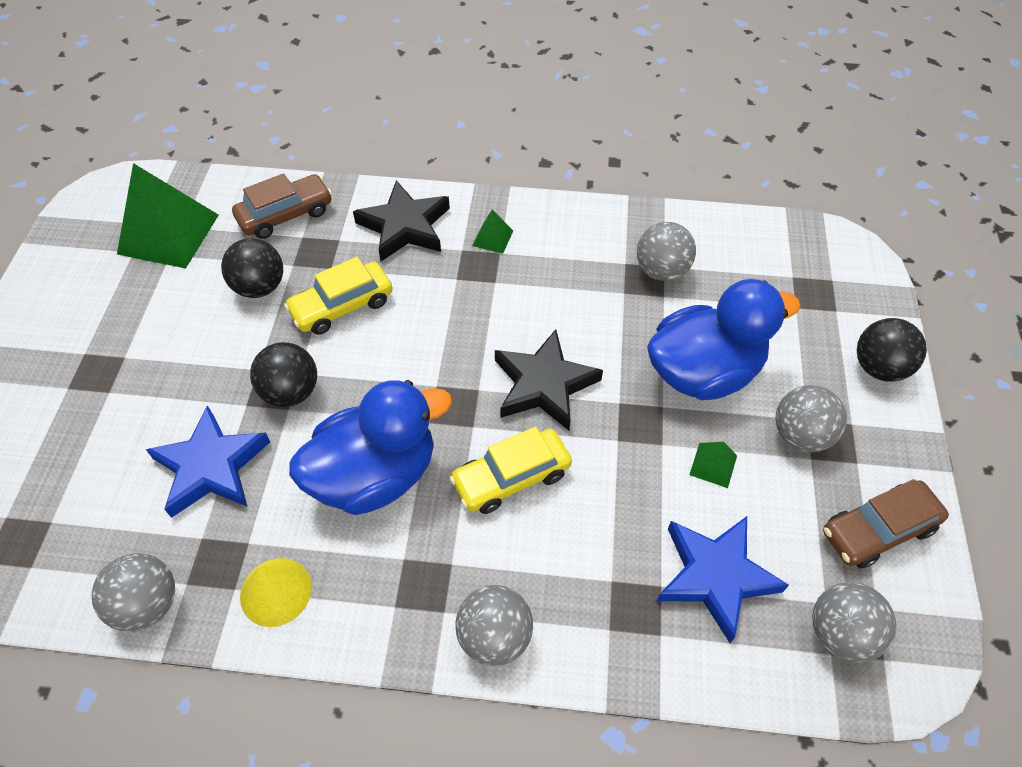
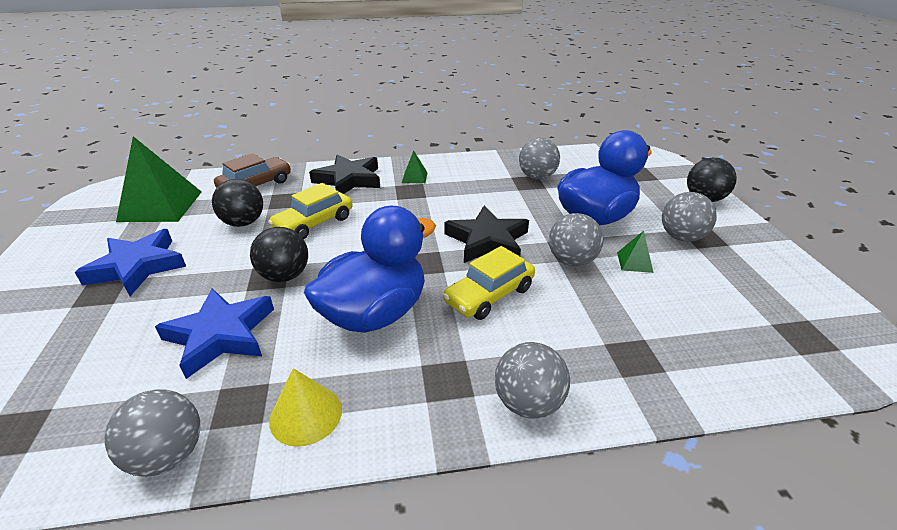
camera: 15 degrees left, 20 degrees down
blue star [657,516,789,643] -> blue star moved to [75,229,186,296]
grey ball [812,582,896,663] -> grey ball moved to [549,213,604,266]
brown car [823,479,949,569] -> none

